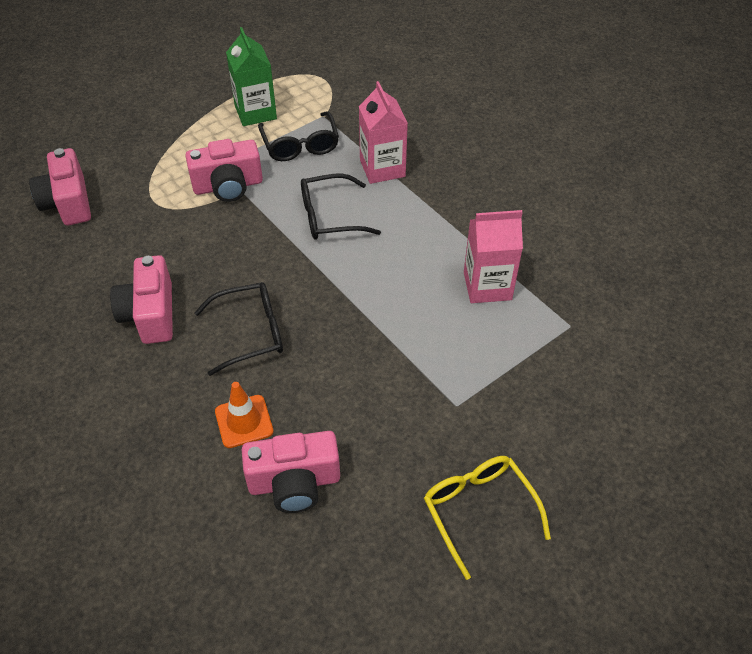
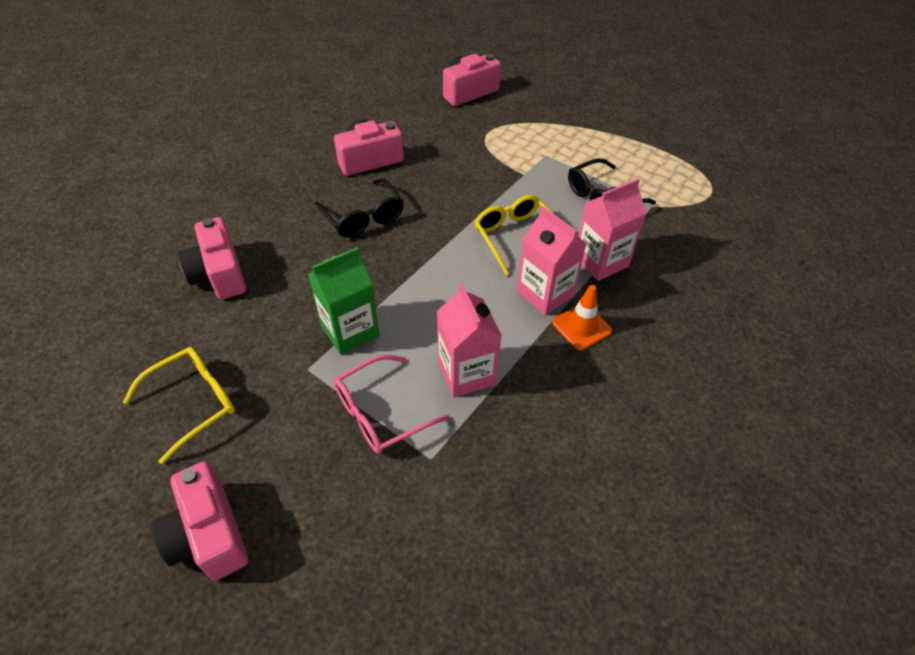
camera: 75 degrees right, 0 degrees up
pink camera [185,139,263,202] -> pink camera moved to [151,462,249,580]
orange traffic cone [215,382,273,448] -> orange traffic cone moved to [552,285,612,351]
green carton [226,27,277,126] -> green carton moved to [308,247,379,355]
black glasses [301,173,381,240] -> yellow glasses [474,195,554,275]
none -> pink glasses [334,354,450,454]
none -> pink carton [517,206,587,316]

